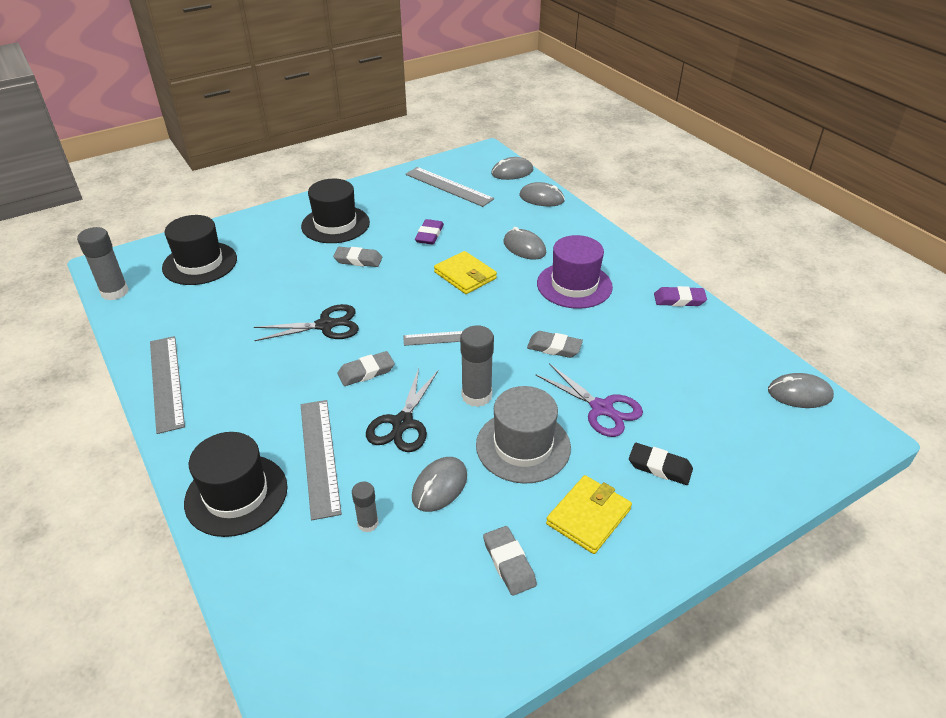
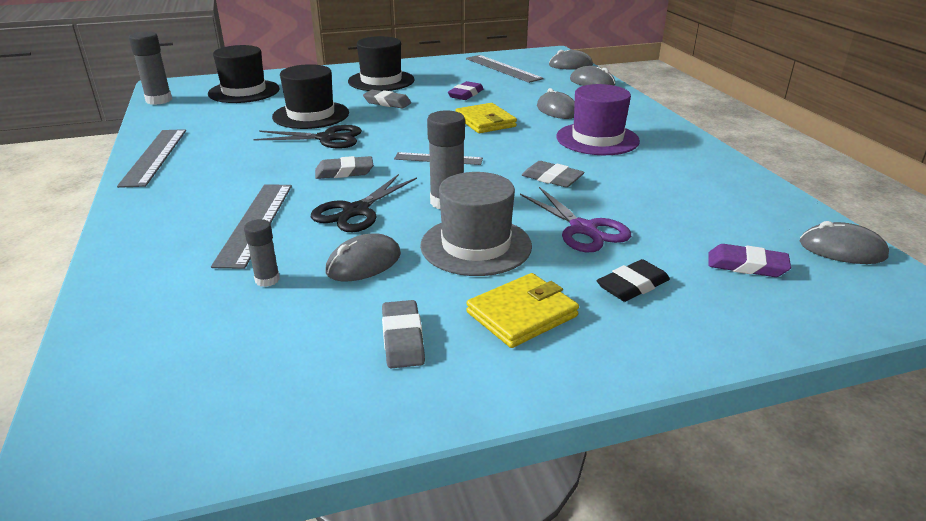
camera: 15 degrees right, 10 degrees down
black hat [184,432,287,537] -> black hat moved to [272,64,349,129]
black eraser [629,443,693,485] -> black eraser turned 75 degrees counterclockwise [597,259,670,302]
purple eraser [654,286,707,307] -> purple eraser moved to [708,244,791,277]

